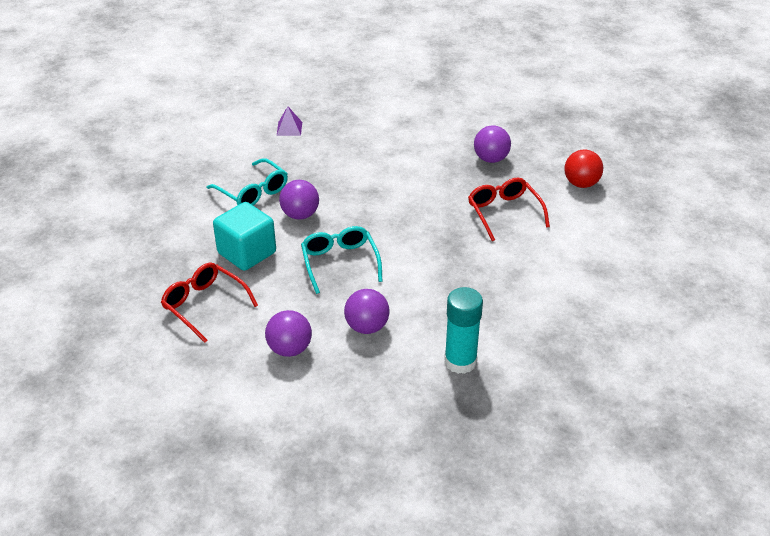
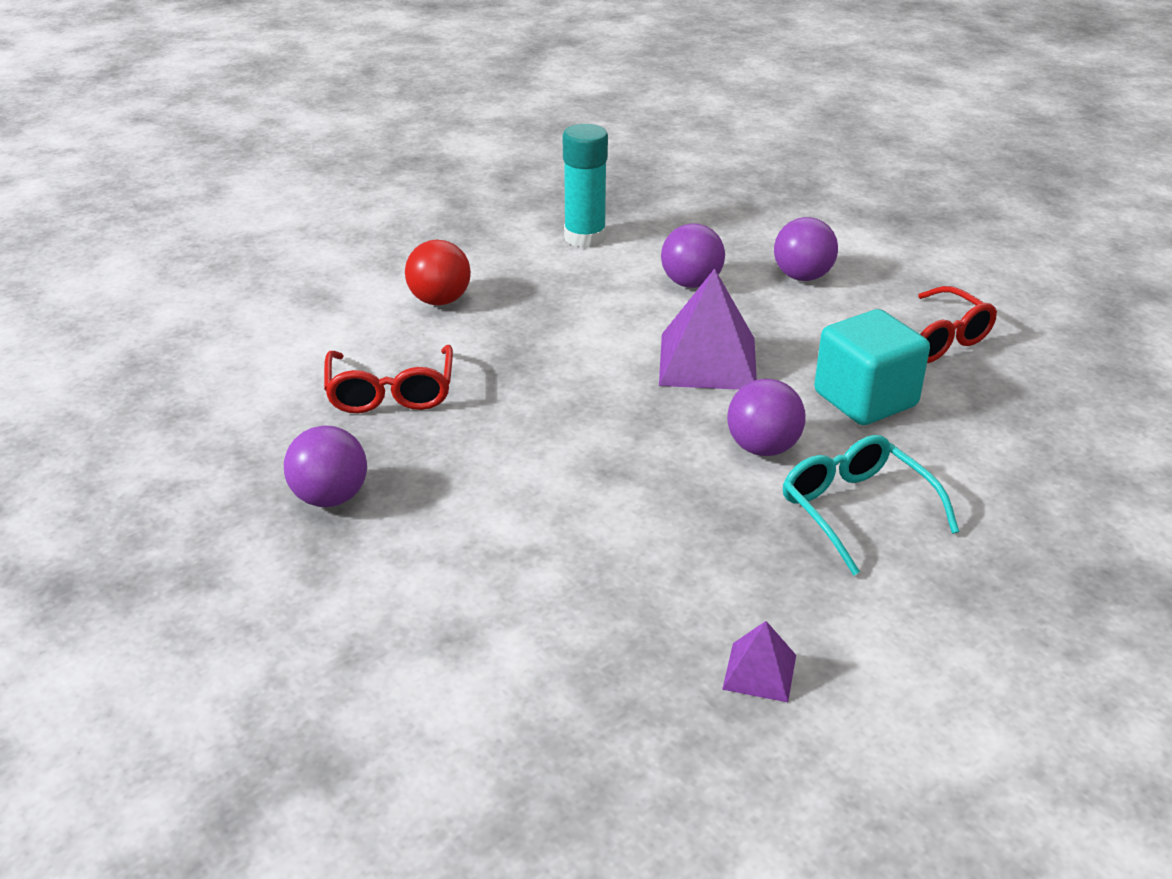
camera: 165 degrees left, 5 degrees down
turquoise glasses [301,226,383,294] -> purple pyramid [659,268,757,390]
red ball [564,150,603,188] -> red ball moved to [405,240,471,306]

